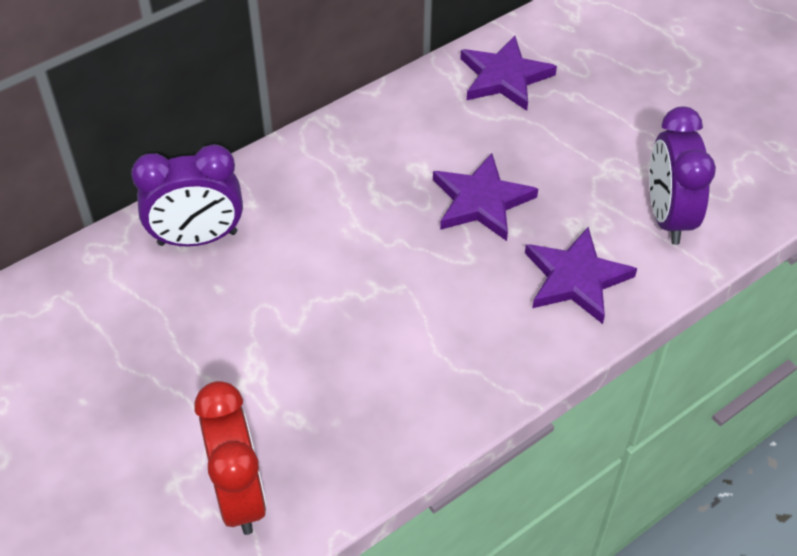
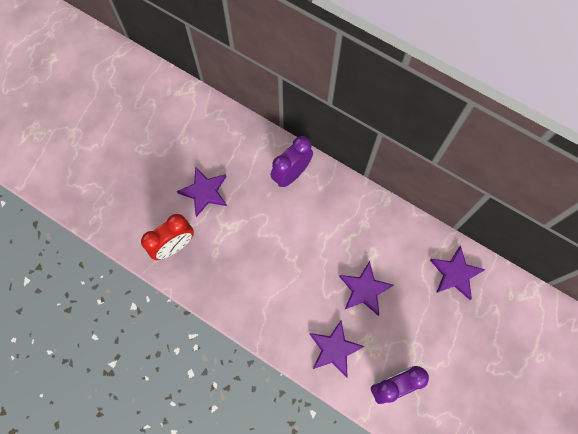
camera: 70 degrees right, 20 degrees up
purple clock [131,144,243,247] -> purple clock turned 75 degrees clockwise [271,136,313,187]
none -> purple star [177,167,227,217]

